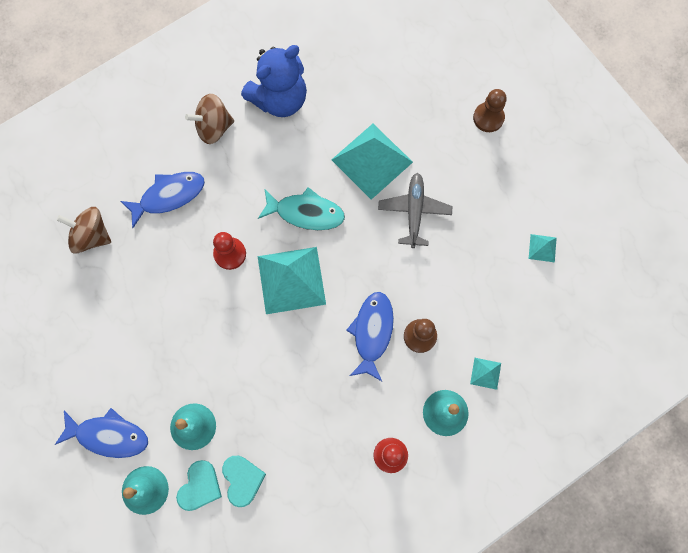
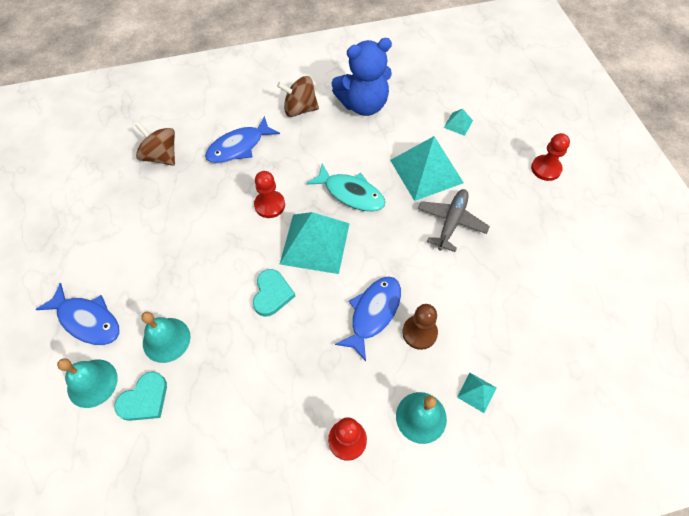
camera: 20 degrees right, 15 degrees down
blue fish [120,172,205,228] -> blue fish turned 150 degrees clockwise [205,116,280,163]
turquoise heart [222,456,266,507] -> turquoise heart moved to [253,269,295,317]
brown pawn [473,89,507,132] -> red pawn [531,133,570,181]
turquoise pyramid [529,234,557,262] -> turquoise pyramid moved to [444,109,473,136]

